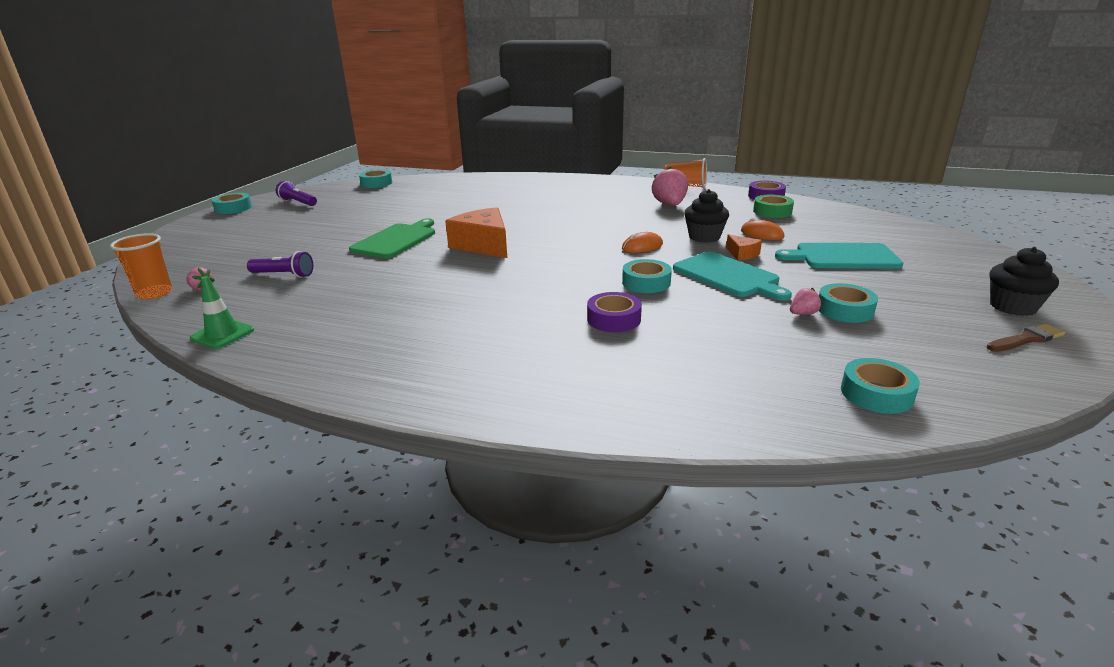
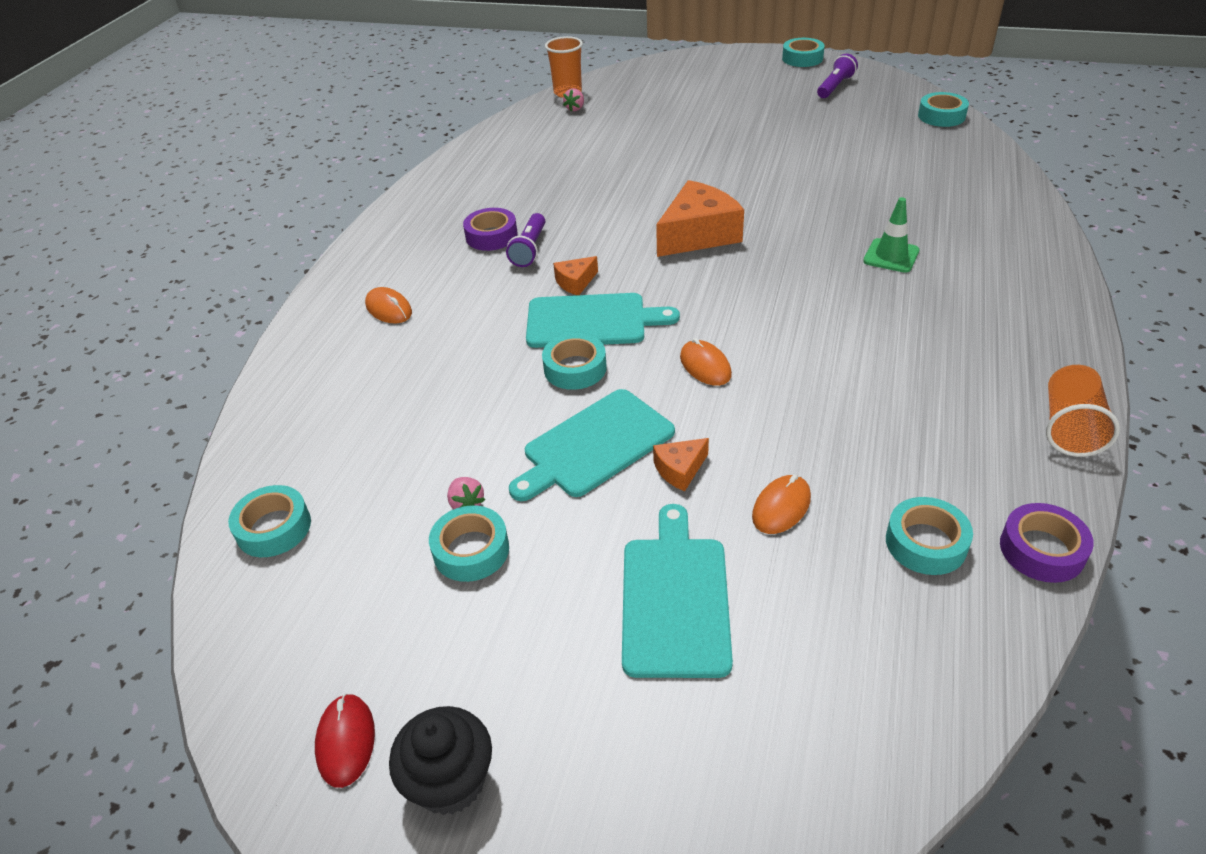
camera: 90 degrees right, 15 degrees up
green traffic cone [190,276,254,349] -> green traffic cone moved to [863,197,919,273]
purple flashlight [247,251,313,278] -> purple flashlight moved to [506,213,545,267]
green cutting board [349,218,435,259] -> none
purple tape [587,292,642,332] -> purple tape moved to [463,208,518,251]
pink strawberry [652,166,688,206] -> none
black cupcake [684,189,729,243] -> none
green tape [753,195,794,218] -> turquoise tape [886,497,973,575]
brown brush [987,324,1065,352] -> red mouse [315,693,375,788]
none -> orange mouse [365,287,412,323]
none -> turquoise cutting board [526,293,680,348]
none -> orange cheese [553,256,598,295]

